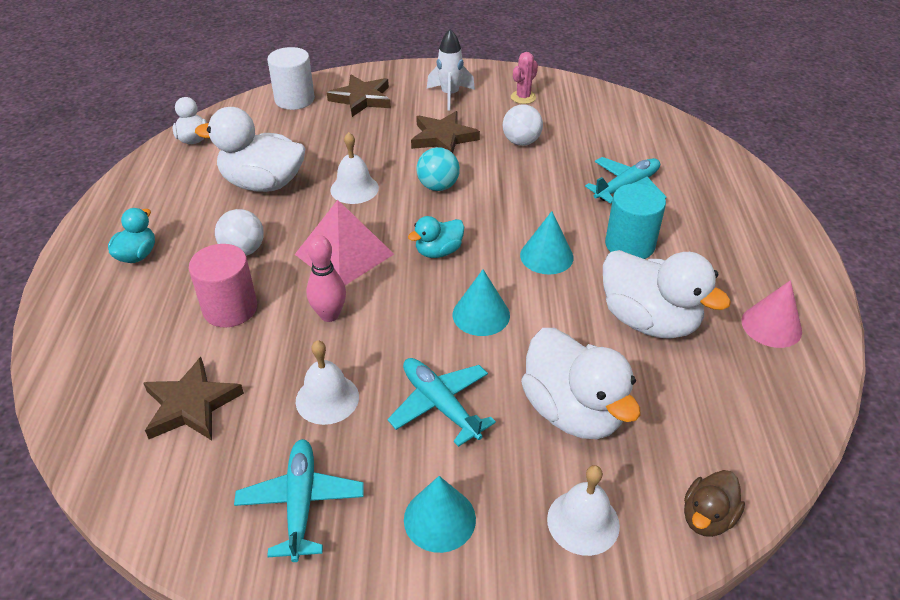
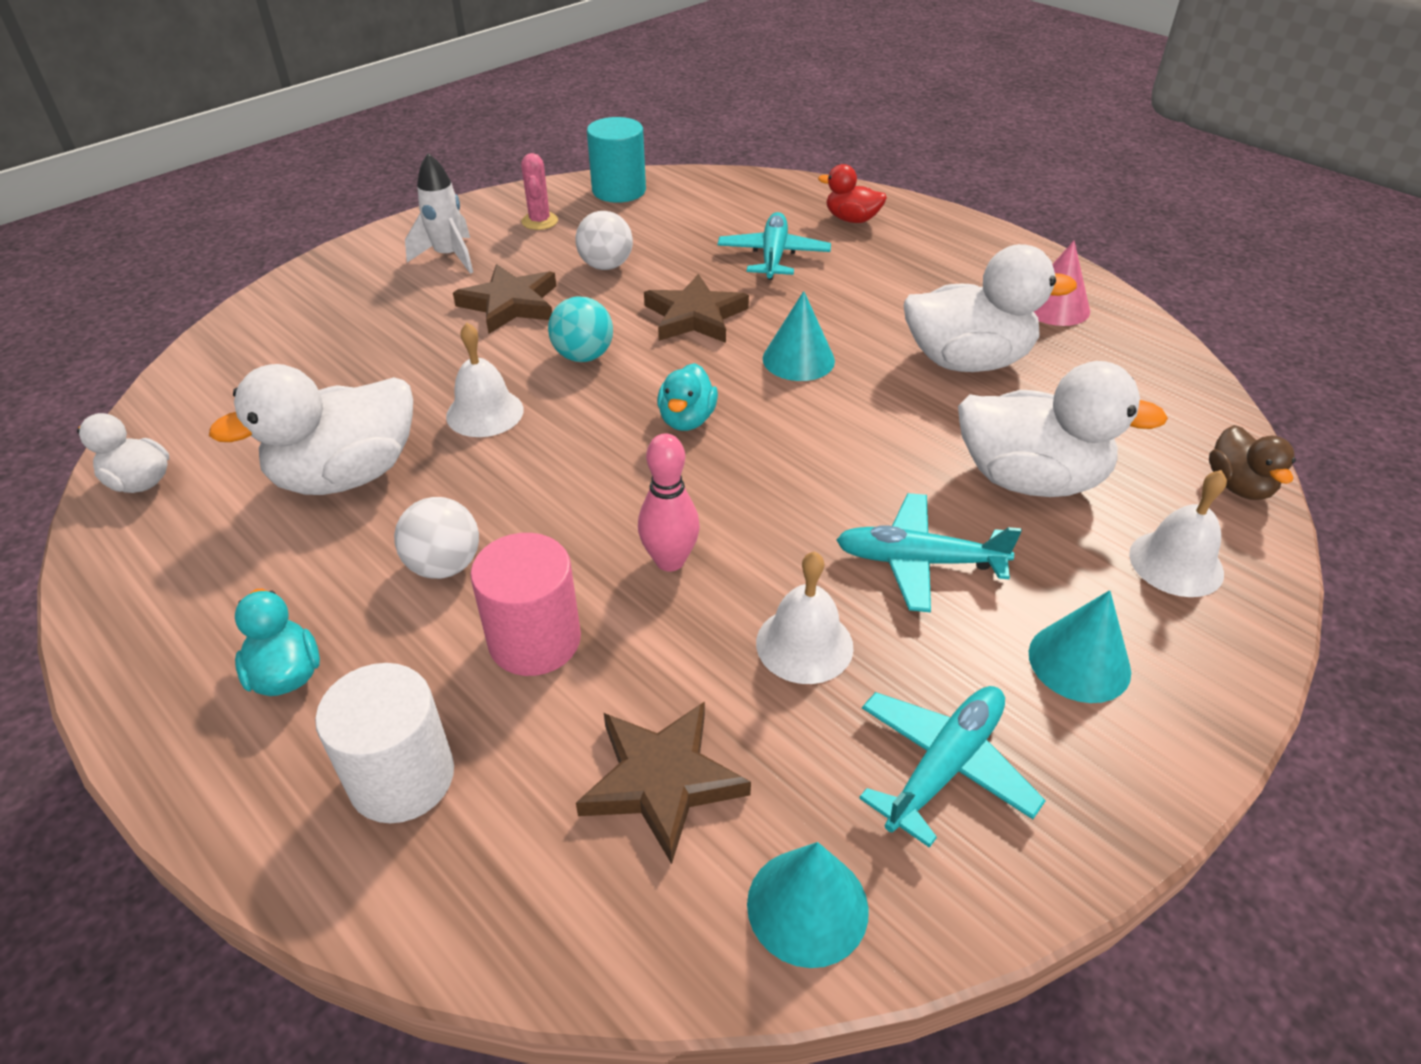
camera: 45 degrees left, 0 degrees up
turquoise plane [234,439,364,562] -> turquoise plane turned 90 degrees clockwise [859,686,1046,848]
white cylinder [267,47,315,110] -> white cylinder moved to [315,663,454,823]
pink pyramid [295,200,394,285] -> none
brown star [327,75,391,117] -> brown star moved to [644,274,749,343]
turquoise cone [453,269,510,336] -> turquoise cone moved to [747,842,869,968]
turquoise cylinder [605,183,666,259] -> turquoise cylinder moved to [587,117,646,203]
none -> red duck [818,164,887,223]

